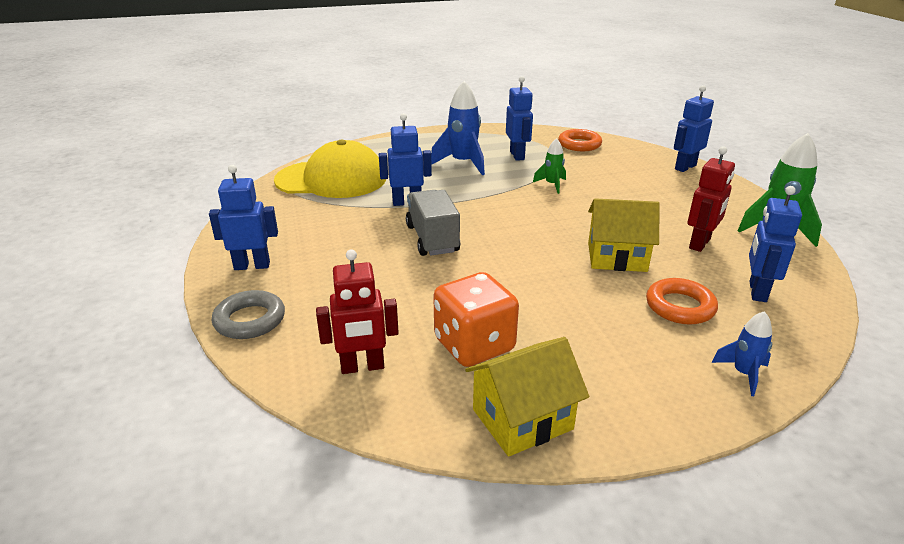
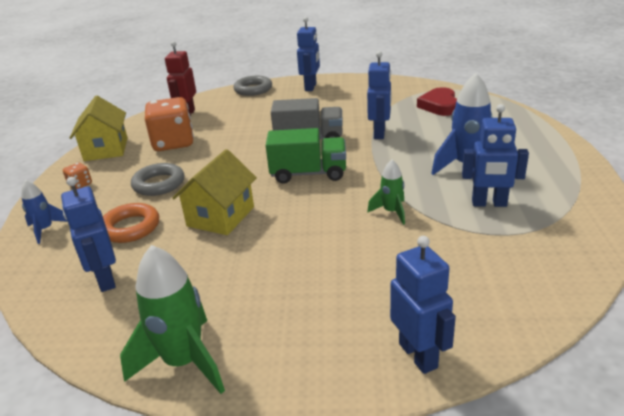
camera: 110 degrees right, 0 degrees up
yellow cap [274,139,386,198] -> red heart [417,87,457,116]
orange ring [558,129,602,151] -> none
red robot [687,146,735,252] -> none
blue robot [749,186,802,302] -> blue robot turned 150 degrees counterclockwise [61,177,116,292]
none -> orange dice [63,162,92,189]
none -> grey ring [131,163,184,196]
none -> green truck [266,128,346,184]

